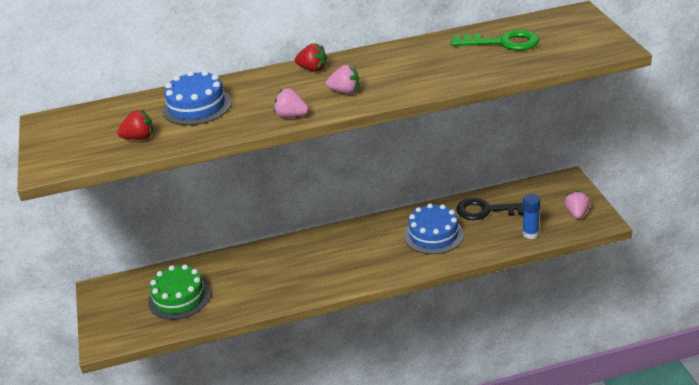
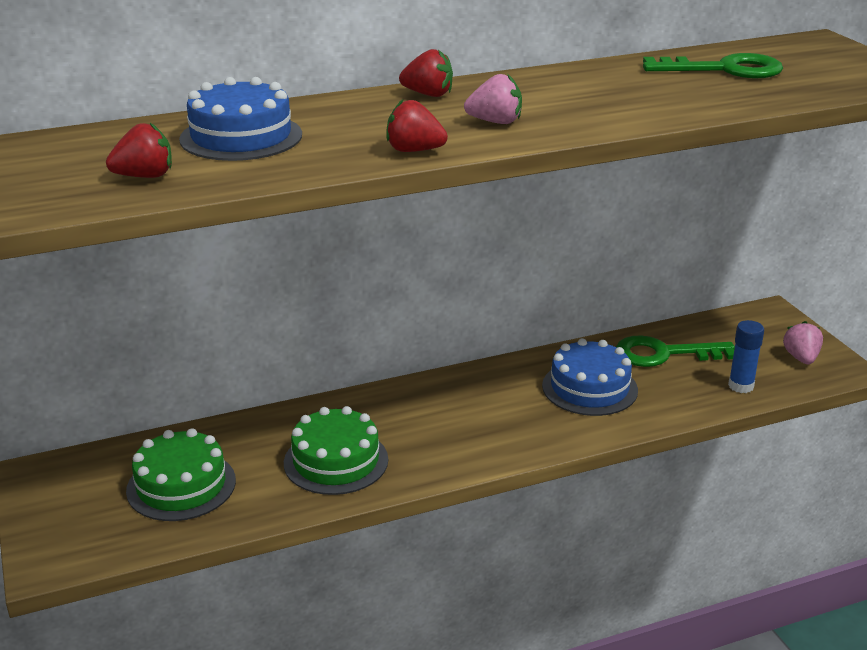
camera: 10 degrees left, 5 degrees down
pink strawberry [274,88,309,118] -> red strawberry [386,100,448,152]
black key [456,198,523,220] -> green key [616,335,735,367]
none -> green cake [284,406,388,495]

